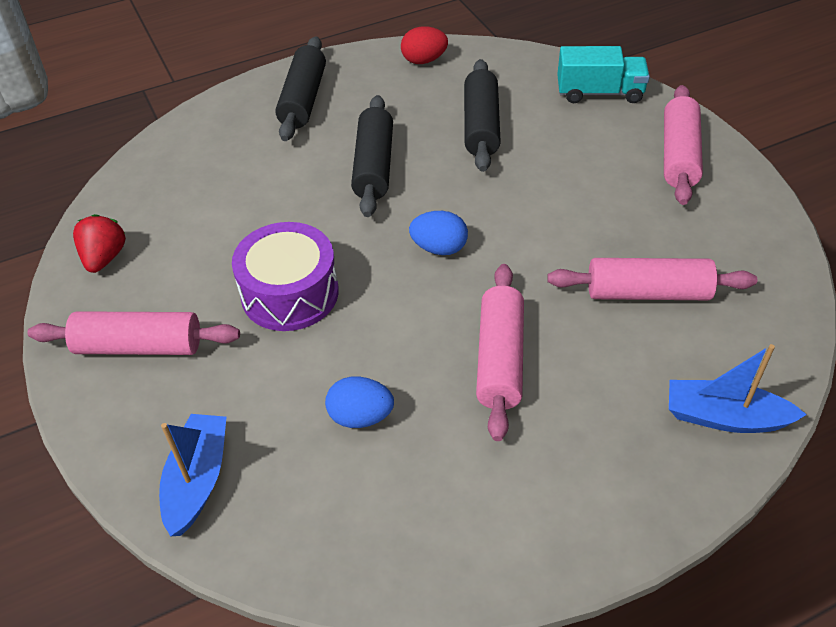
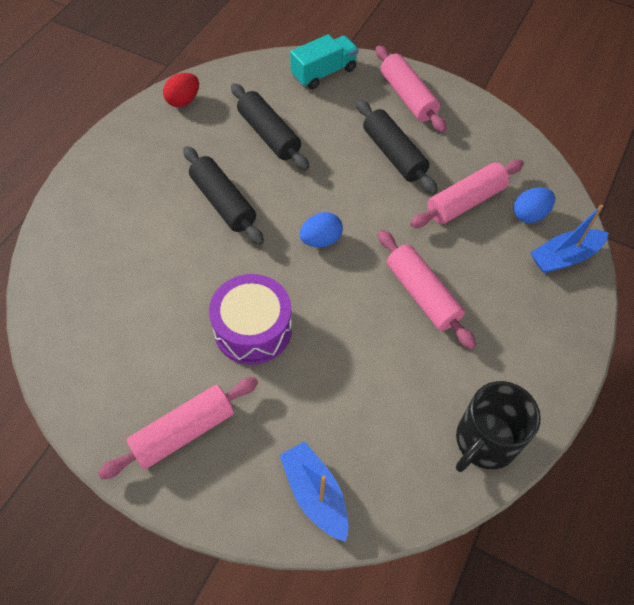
camera: 40 degrees left, 10 degrees up
red strawberry [73,214,126,273] -> none
black rolling pin [275,37,326,141] -> black rolling pin moved to [357,100,438,194]
blue egg [325,376,394,428] -> blue egg moved to [514,187,555,223]
none -> black mug [456,381,541,472]

